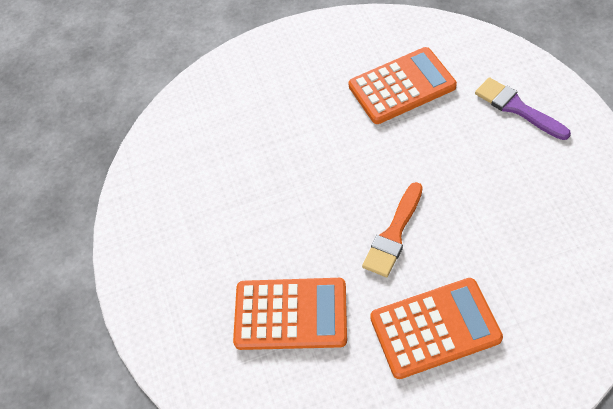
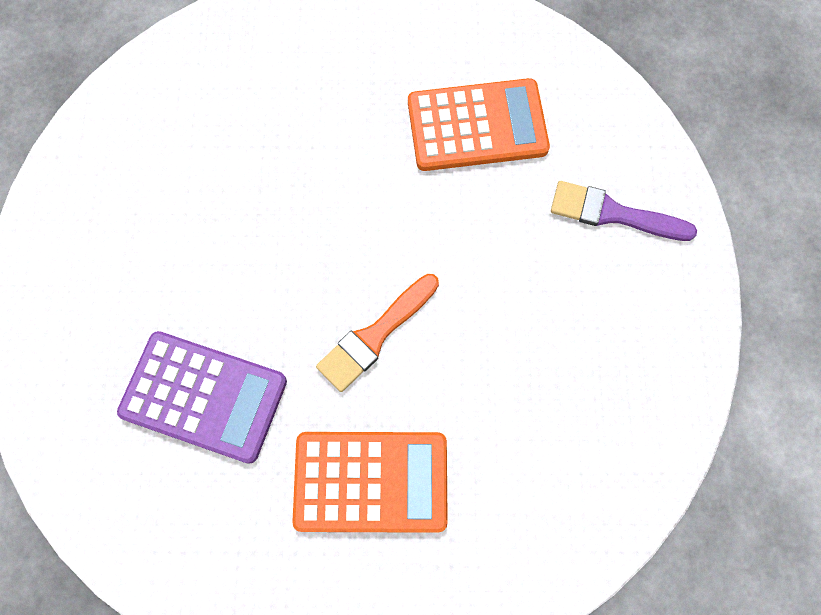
camera: 10 degrees right, 15 degrees up
orange calculator [233,278,347,350] -> purple calculator [117,331,287,464]
purple brush [475,77,571,140] -> purple brush turned 45 degrees counterclockwise [551,181,697,241]

